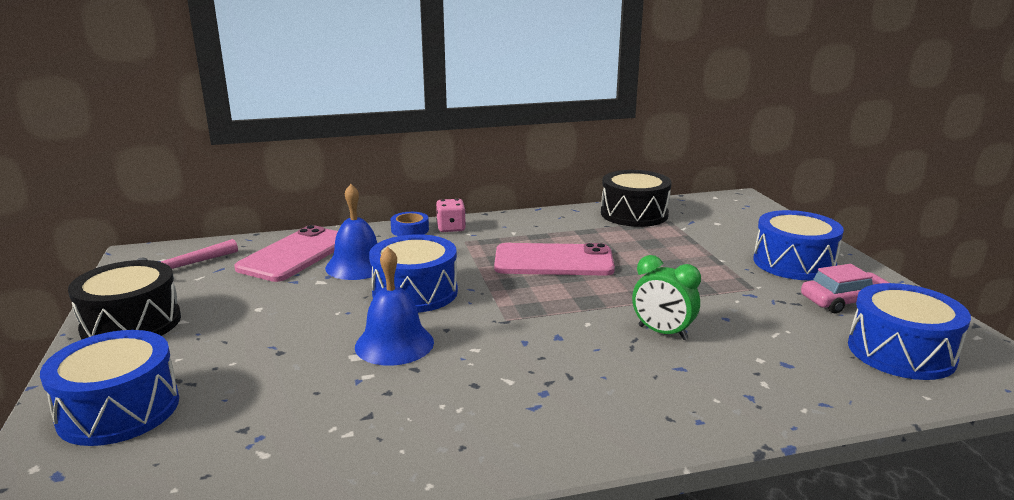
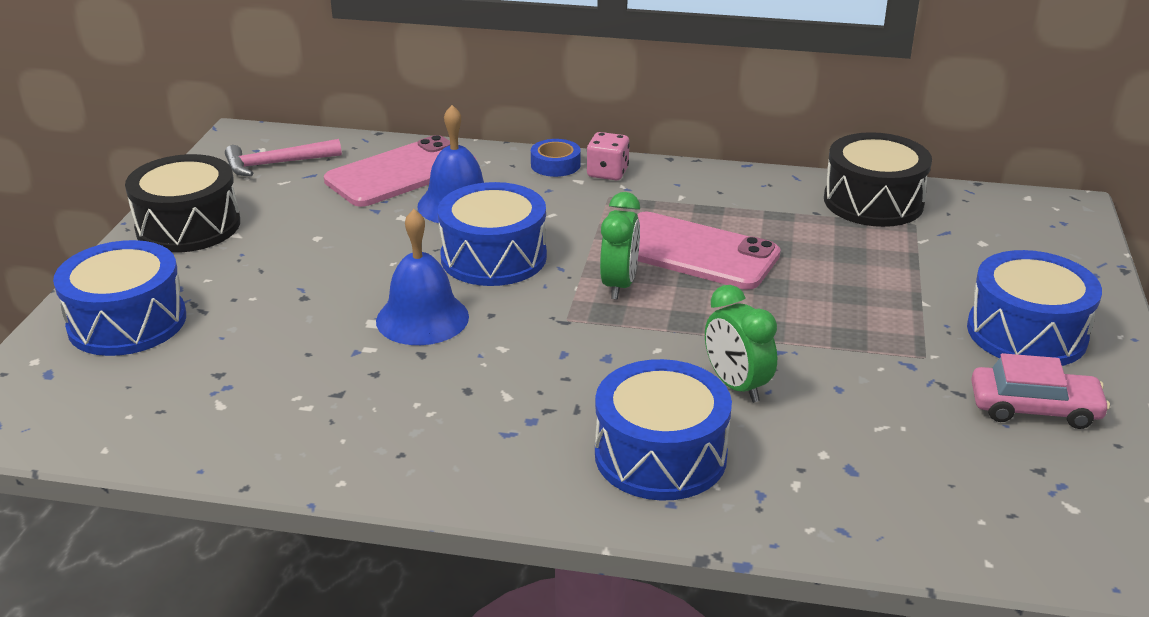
camera: 25 degrees right, 10 degrees up
blue drum [848,283,971,380] -> blue drum moved to [595,359,732,501]
none -> green clock [600,192,640,300]

